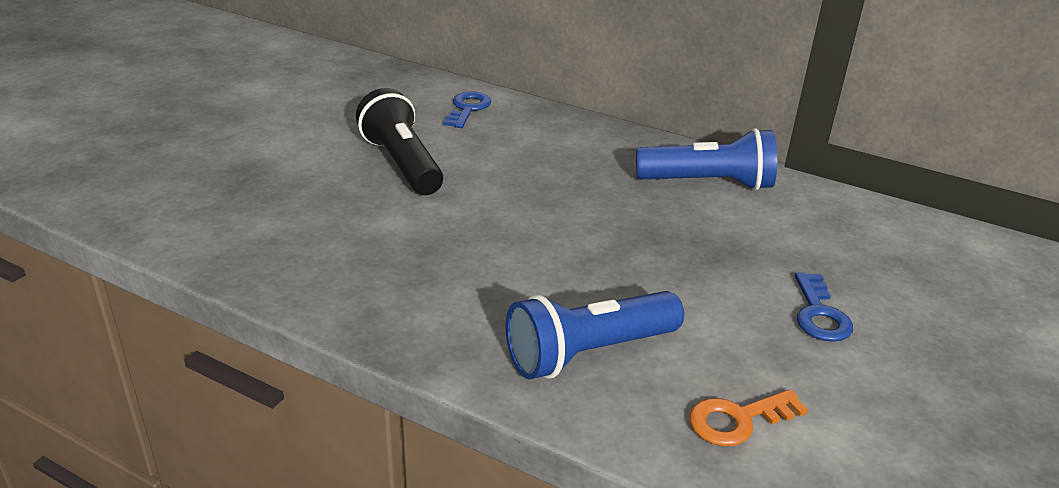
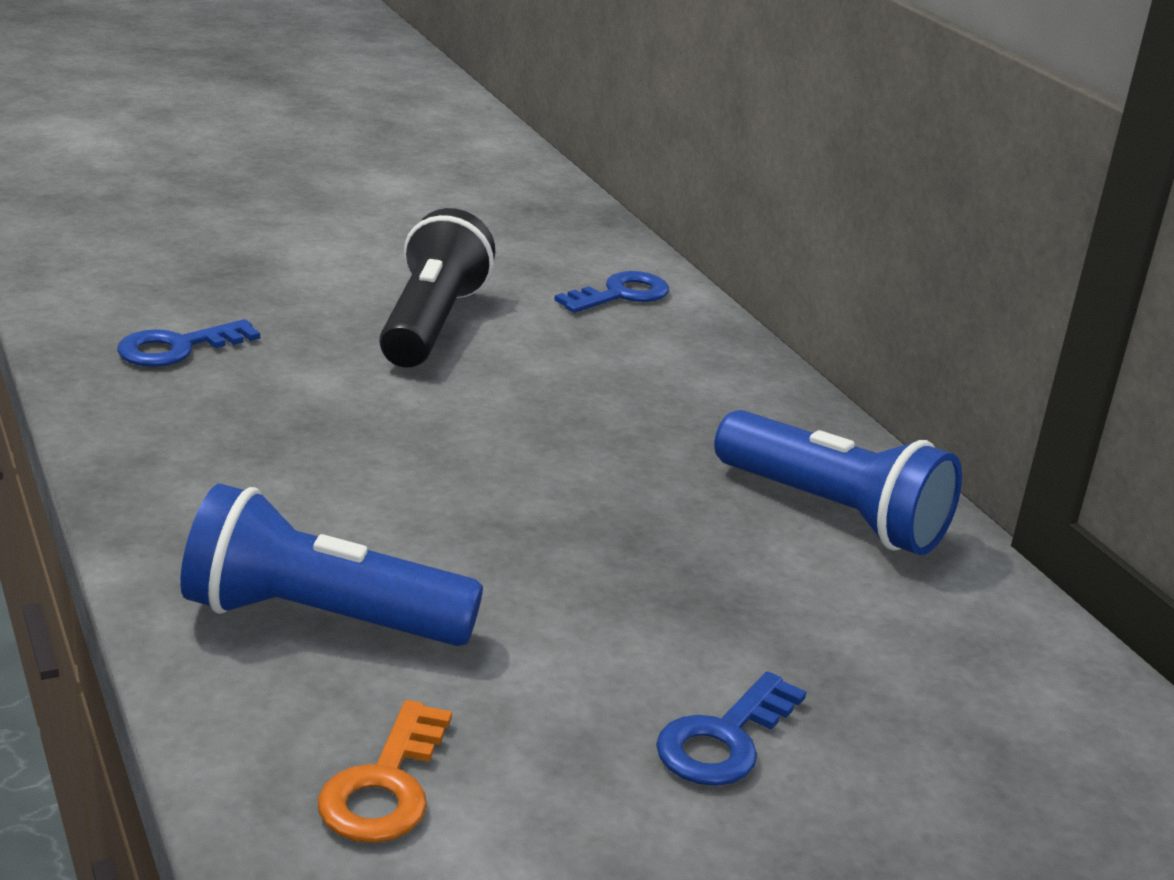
camera: 35 degrees right, 5 degrees down
orange key [689,389,808,446] -> orange key turned 90 degrees counterclockwise [318,700,452,843]
none -> blue key [117,319,260,367]

